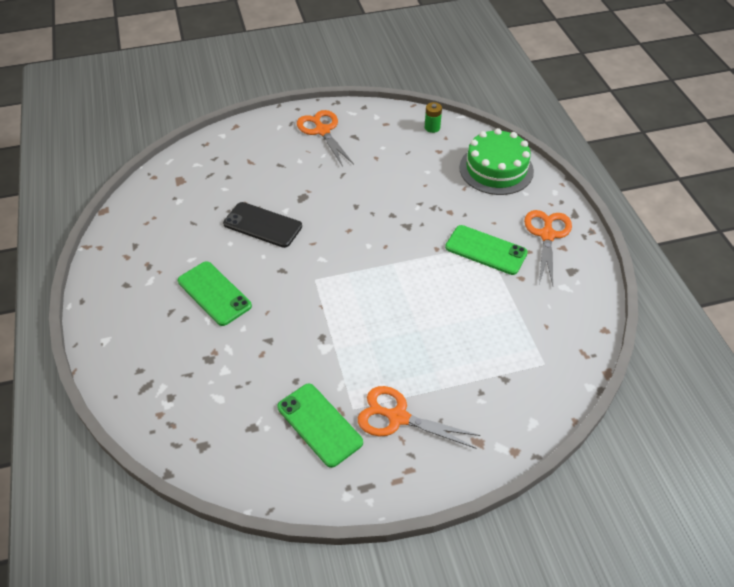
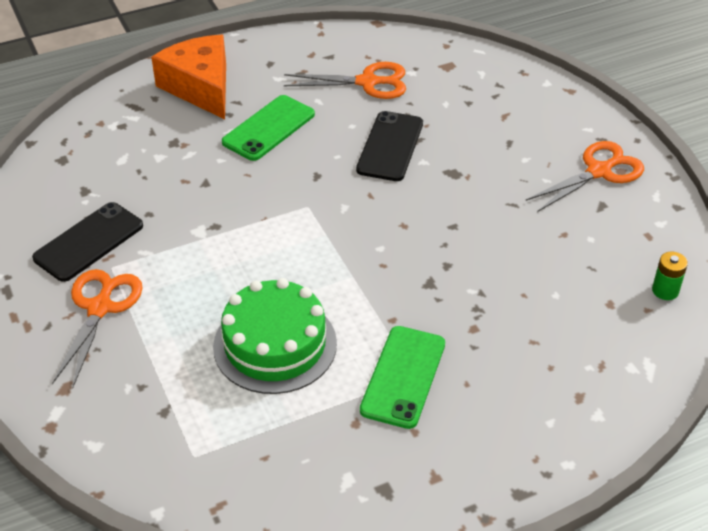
camera: 80 degrees right, 5 degrees down
green phone [277,383,363,468] -> black phone [32,202,143,282]
green cake [459,128,534,195] -> green cake moved to [213,278,337,394]
orange scissors [524,210,572,286] -> orange scissors moved to [284,62,406,99]
none -> orange cheese [151,35,226,119]

